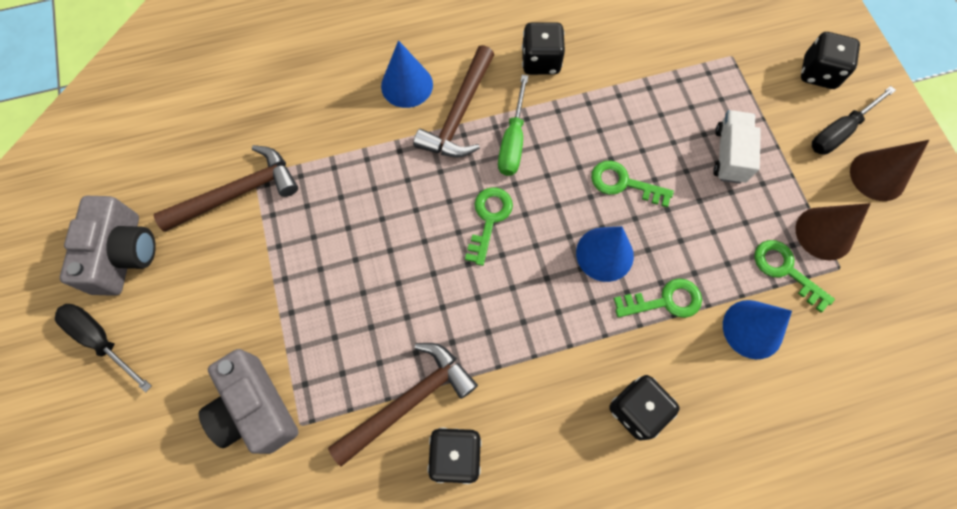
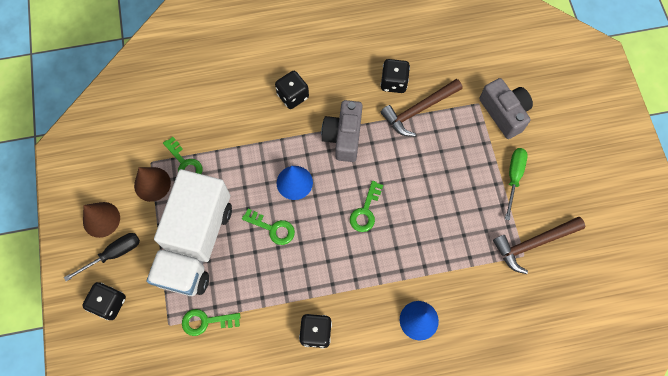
camera: 175 degrees left, 0 degrees up
black screwdriver [55,304,152,392] -> none
grey camera [60,196,156,296] -> grey camera moved to [321,100,363,162]
brown hammer [413,45,494,157] -> none
green screwdriver [498,75,528,176] -> green screwdriver moved to [505,148,528,221]
green key [614,278,702,318] -> green key moved to [182,309,240,336]
white truck [713,110,761,184] -> white truck [146,169,232,296], size x2.30
blue cone [723,300,792,359] -> none

